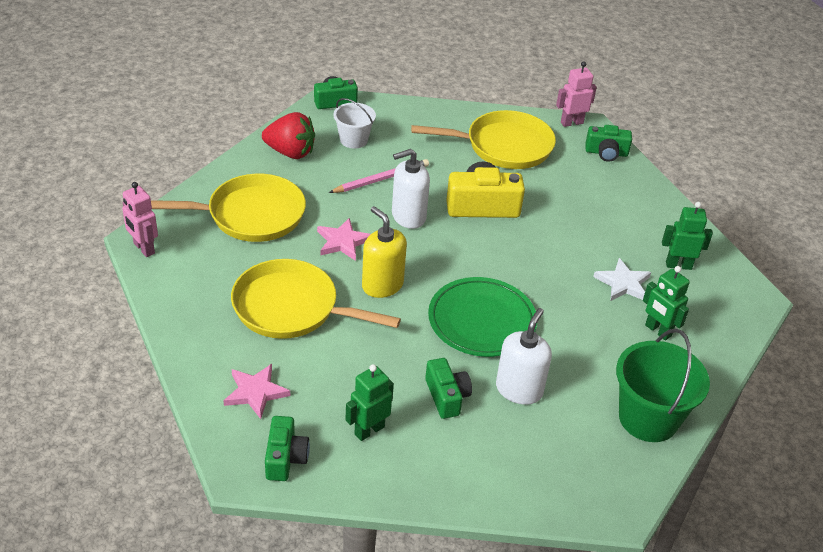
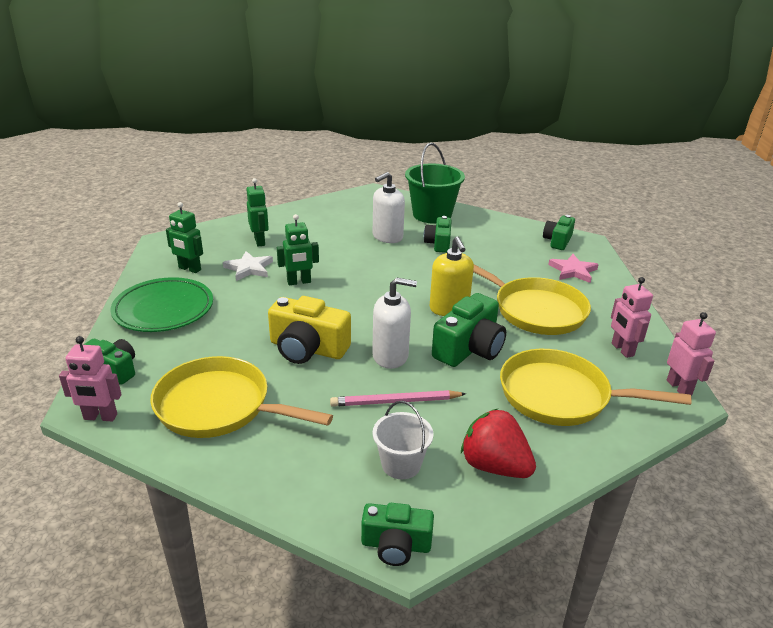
camera: 155 degrees left, 10 degrees down
pink star [317,218,371,261] -> green camera [432,293,506,367]
green robot [345,364,394,441] -> green robot moved to [277,214,319,285]
green plate [428,277,537,357] -> green plate moved to [110,277,213,332]
green bucket [616,328,710,442] -> green bucket moved to [405,143,465,224]
none -> pink robot [611,277,653,358]

